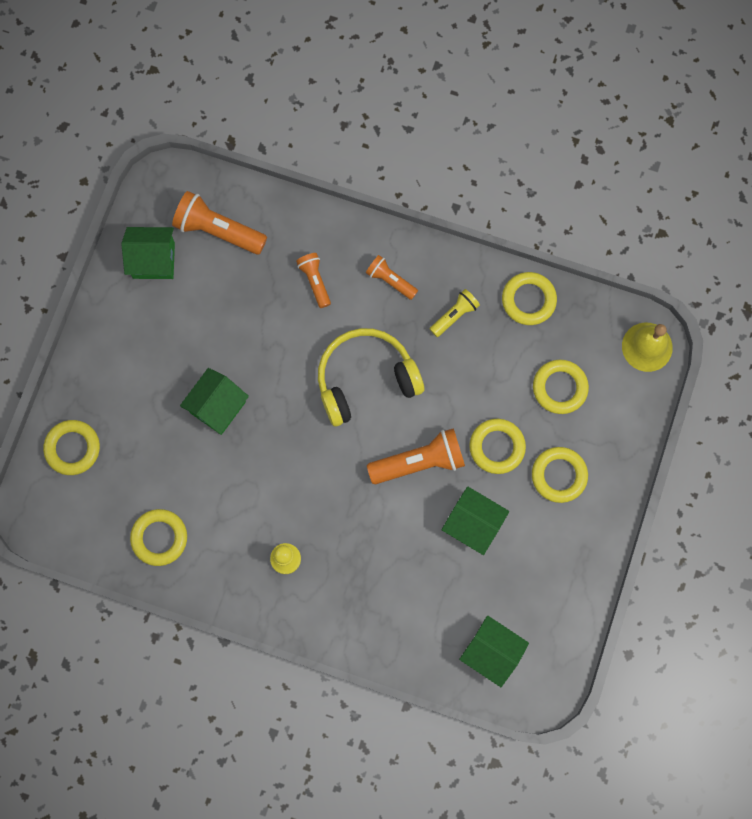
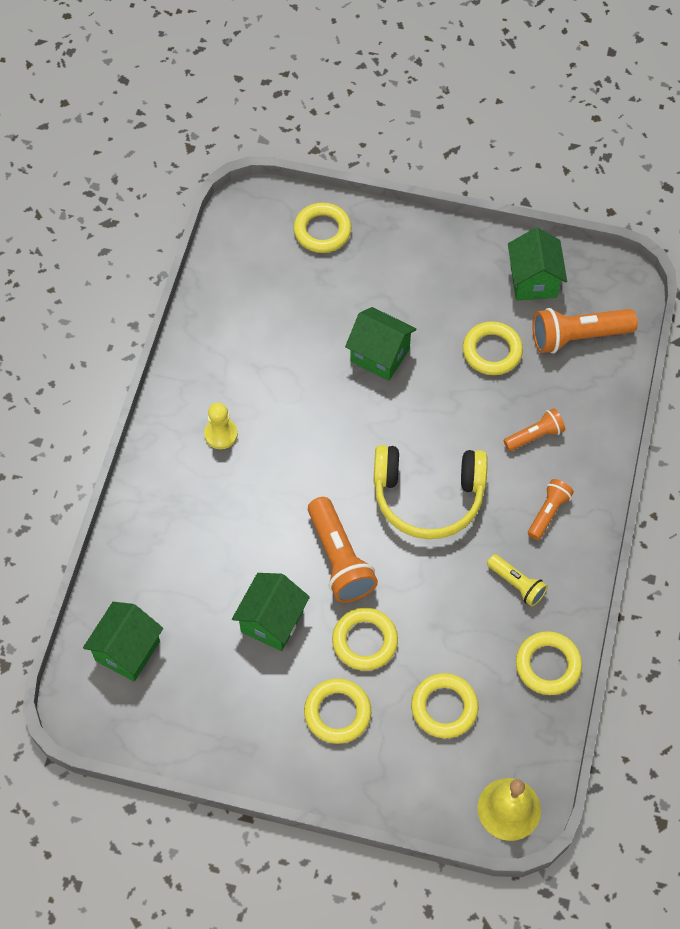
camera: 85 degrees right, 15 degrees down
yellow ring [130,509,187,566] -> yellow ring moved to [463,321,523,375]
orange flashlight [172,191,267,255] -> orange flashlight turned 120 degrees counterclockwise [532,308,638,353]
yellow headphones [318,328,424,426] -> yellow headphones turned 120 degrees clockwise [373,445,488,539]

